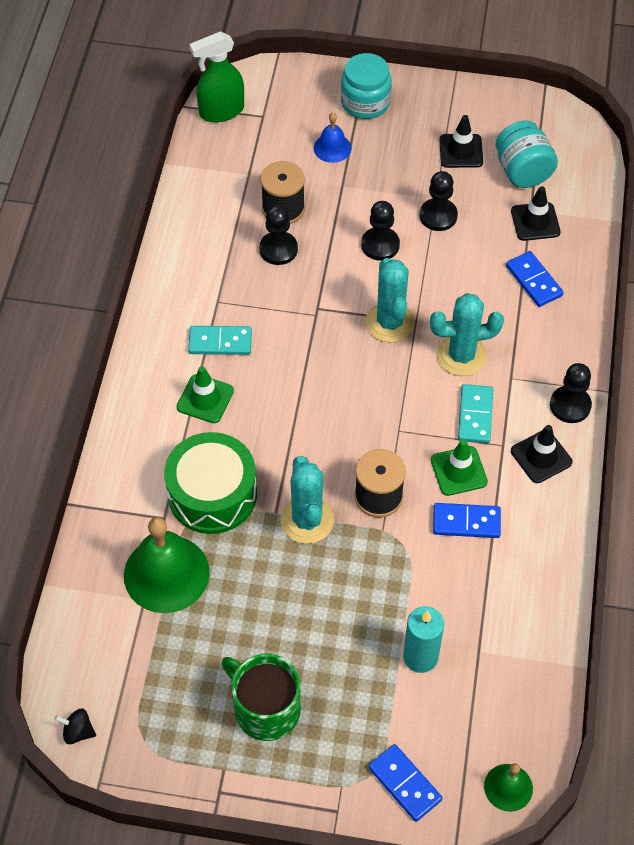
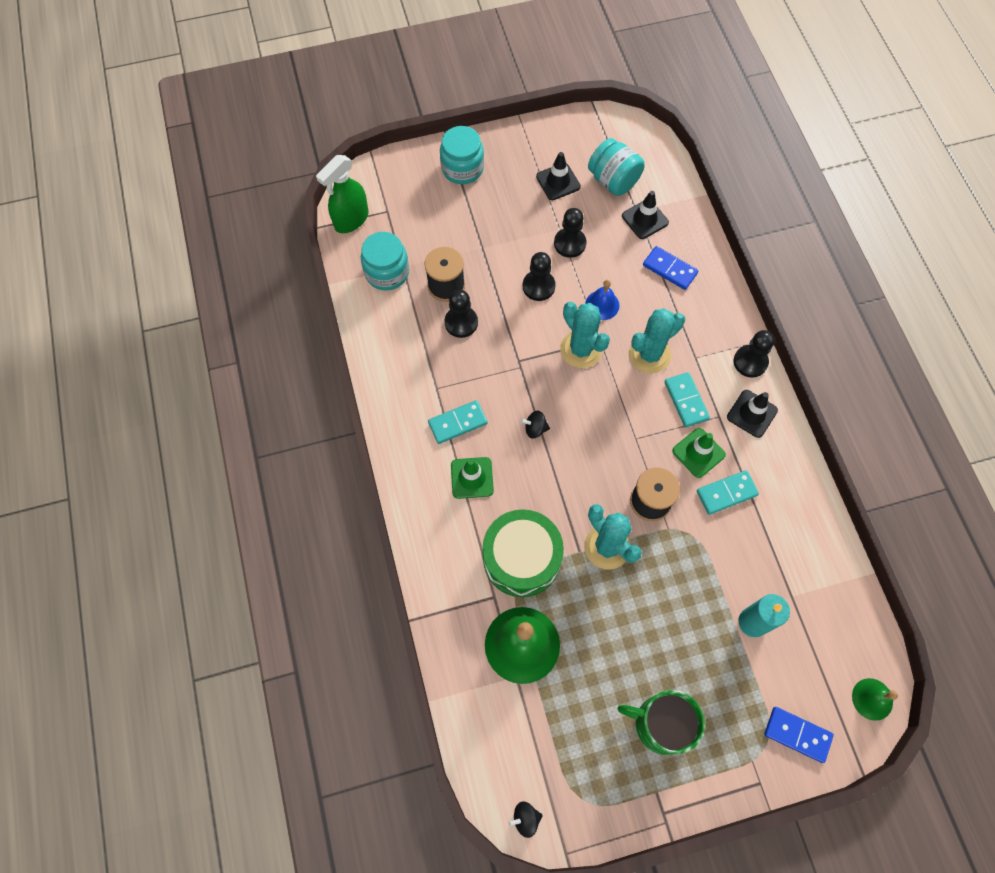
camera: 25 degrees left, 10 degrees up
blue bell [314,113,351,163] -> blue bell moved to [585,280,619,320]
blue domino [433,503,501,538] -> turquoise domino [697,470,759,515]
none -> turquoise jar [361,232,409,291]
none -> black spinning top [521,411,550,439]

